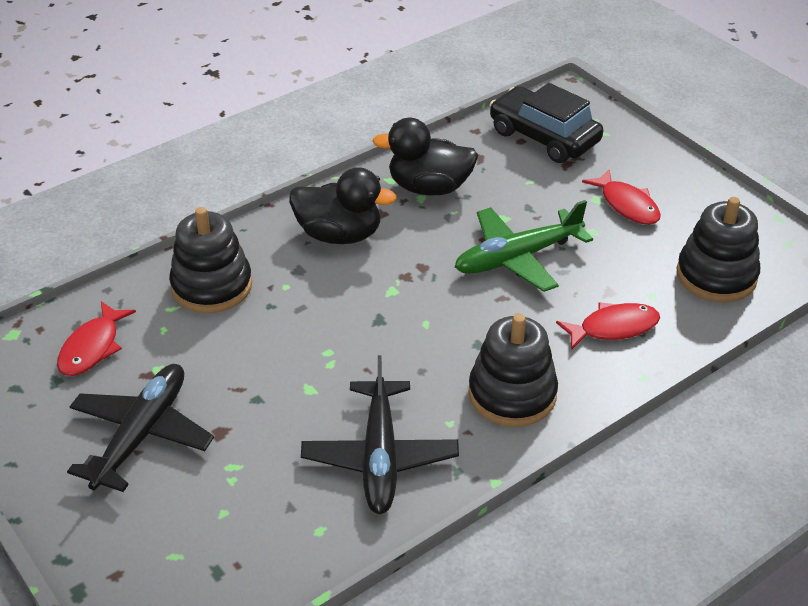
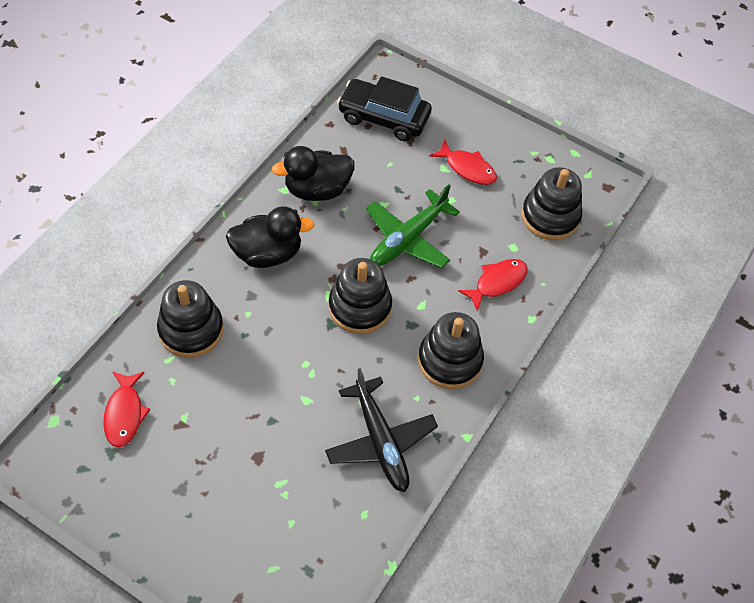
camera: 25 degrees left, 15 degrees up
black plane [67,364,214,492] -> none
none -> black stacking toy [329,258,392,334]

